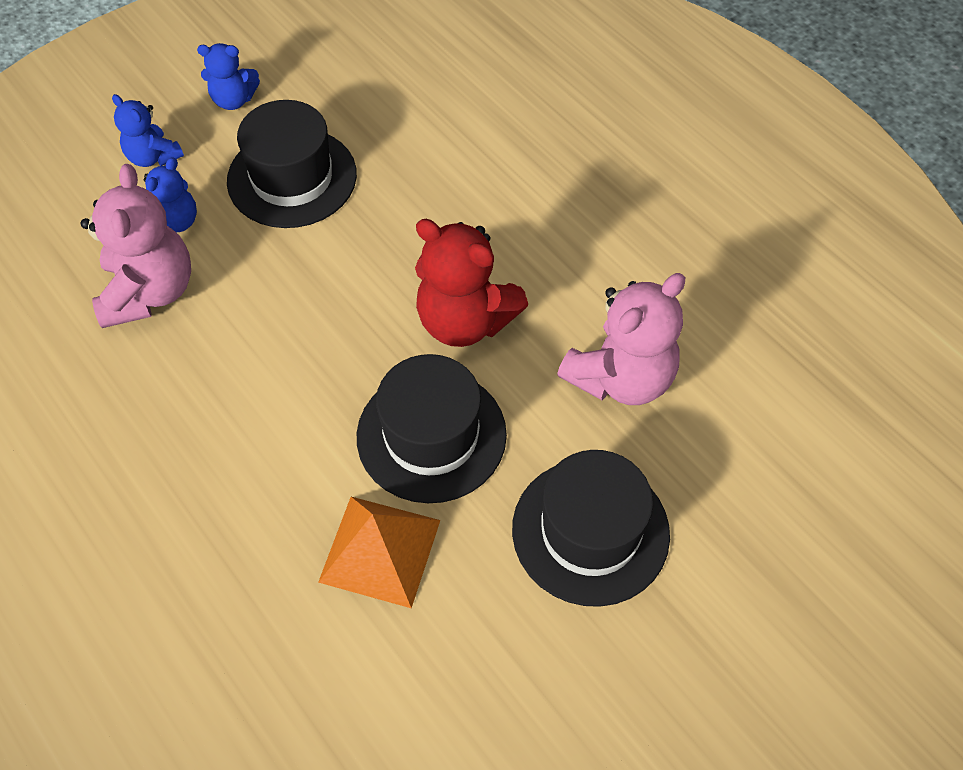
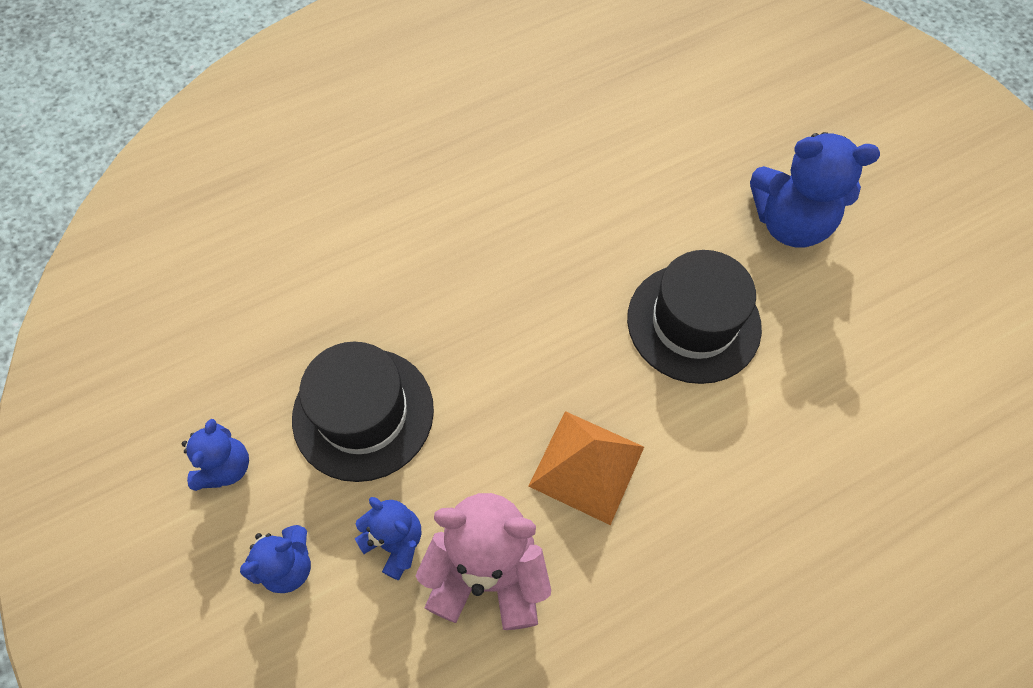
camera: 80 degrees left, 5 degrees up
orange pyramid [318,497,440,608] -> orange pyramid moved to [529,411,644,525]
red teddy bear [415,219,528,347] -> none
black hat [512,450,670,607] -> blue teddy bear [750,132,880,248]
pink teddy bear [557,273,685,405] -> none

